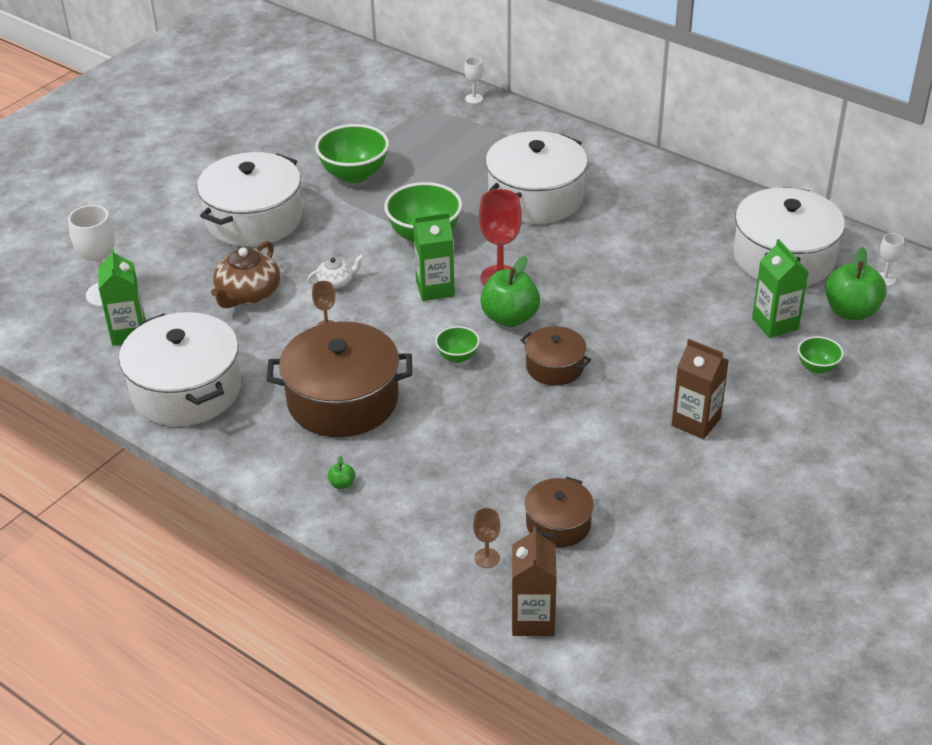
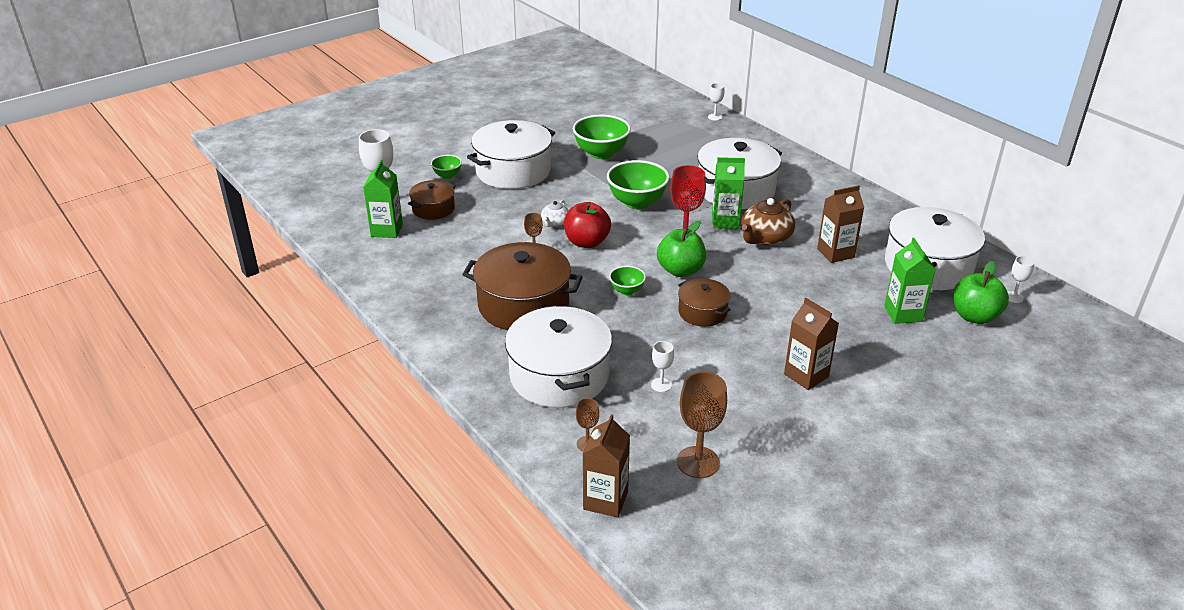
camera: 15 degrees right, 5 degrees down
white pot [119,312,241,426] -> white pot moved to [505,305,612,408]
brown teapot [211,241,280,308] -> brown teapot moved to [741,198,795,246]
white teapot [307,255,364,289] -> white teapot turned 120 degrees clockwise [541,200,569,227]
green apple [328,456,355,489] -> none
green carton [413,212,455,301] -> green carton moved to [712,157,745,229]
brown pot [525,477,594,548] -> brown pot moved to [408,180,456,220]
green bowl [798,336,844,374] -> green bowl moved to [431,155,462,179]
none -> red apple [564,202,611,248]
none -> white goblet [651,341,674,392]
none -> brown goblet [677,372,727,478]
none -> brown carton [817,185,864,263]

